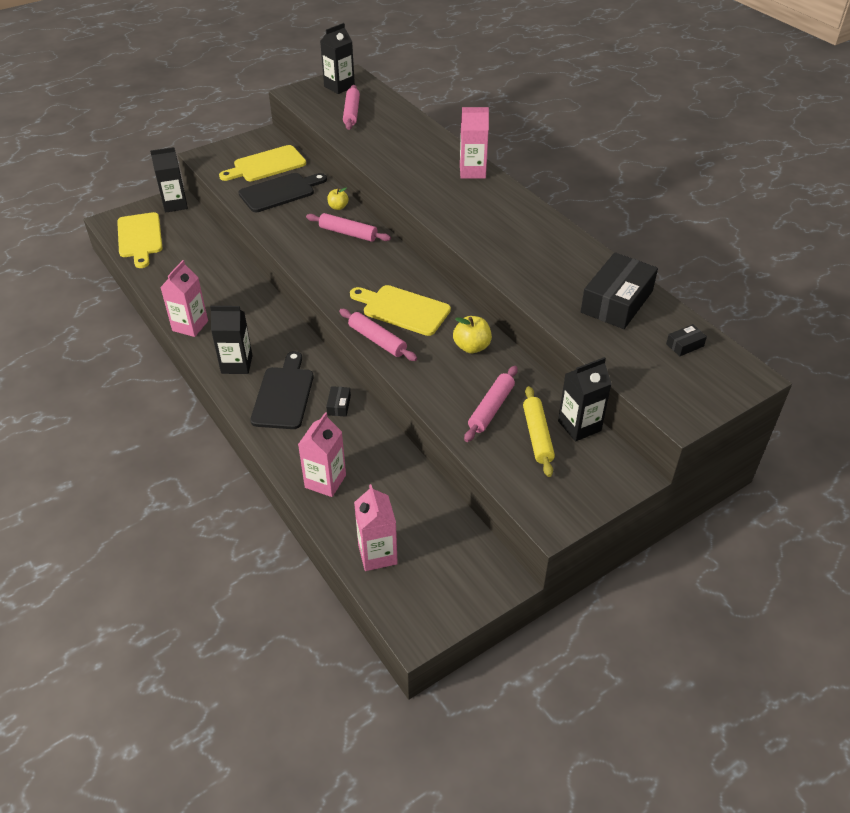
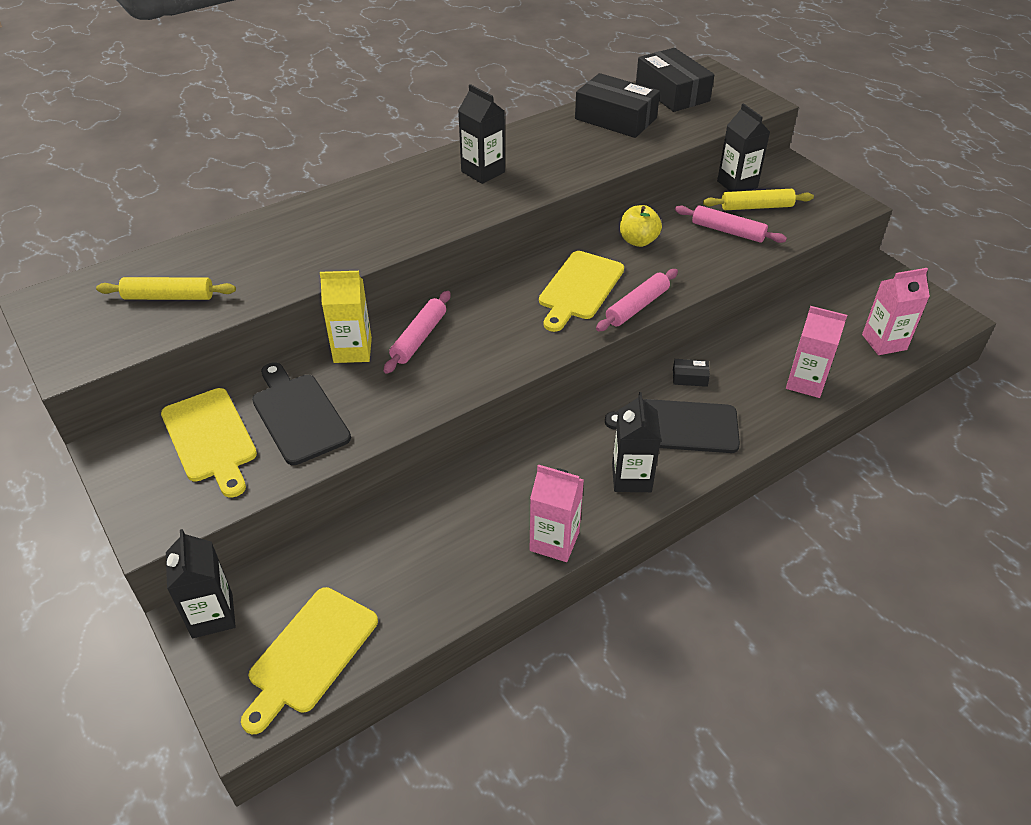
camera: 90 degrees left, 0 degrees up
yellow cutting board [117,212,162,268] -> yellow cutting board turned 135 degrees clockwise [241,587,378,734]
black carton [320,23,355,94] -> black carton moved to [458,84,505,184]
yellow apple [327,188,349,210] -> yellow carton [320,271,372,363]
pink rolling pin [343,85,360,130] -> yellow rolling pin [96,277,236,300]
pink carton [460,107,489,179] -> none
black box [666,324,707,356] -> black box [636,48,714,112], size x2.35

